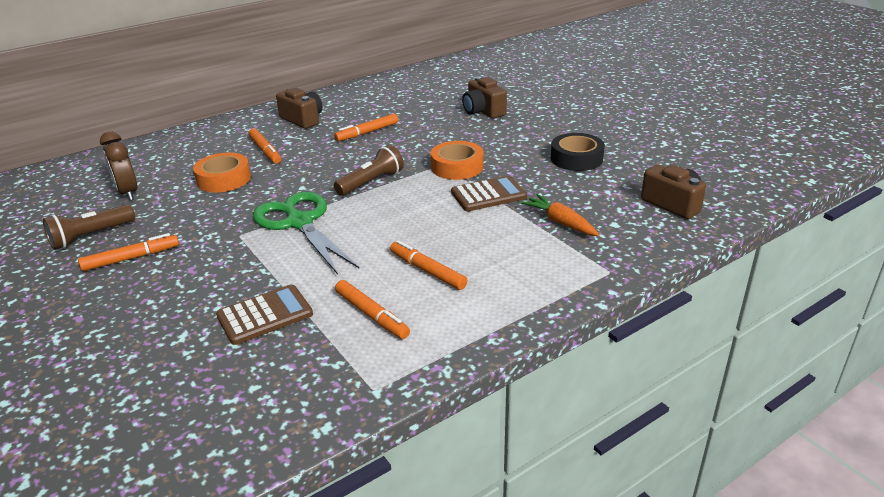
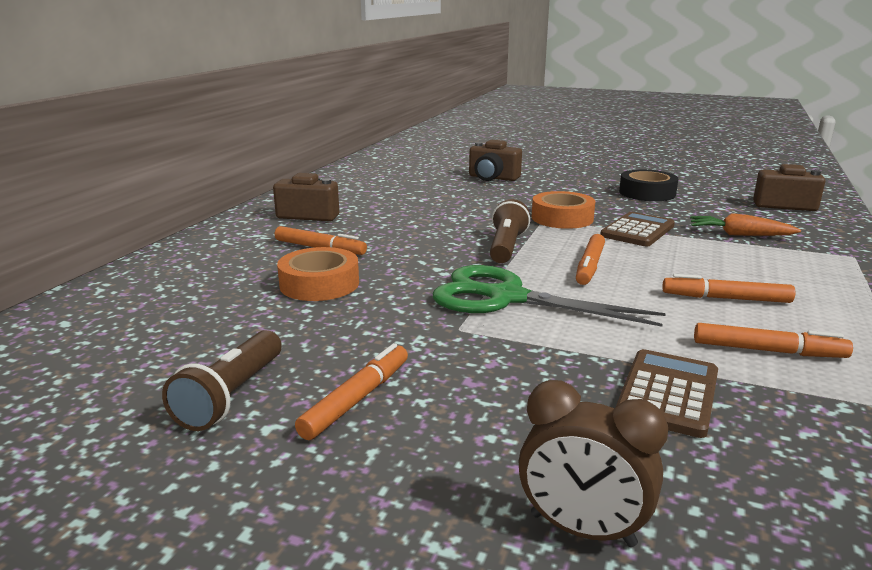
camera: 35 degrees left, 10 degrees down
brown clock [100,131,137,200] -> brown clock moved to [519,380,668,547]
orange marker [334,114,398,142] -> orange marker moved to [576,234,605,285]

